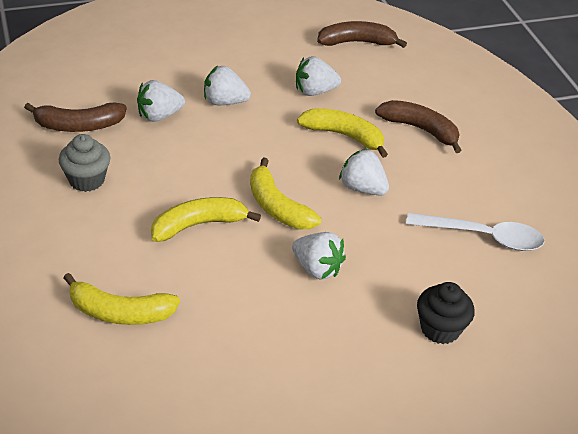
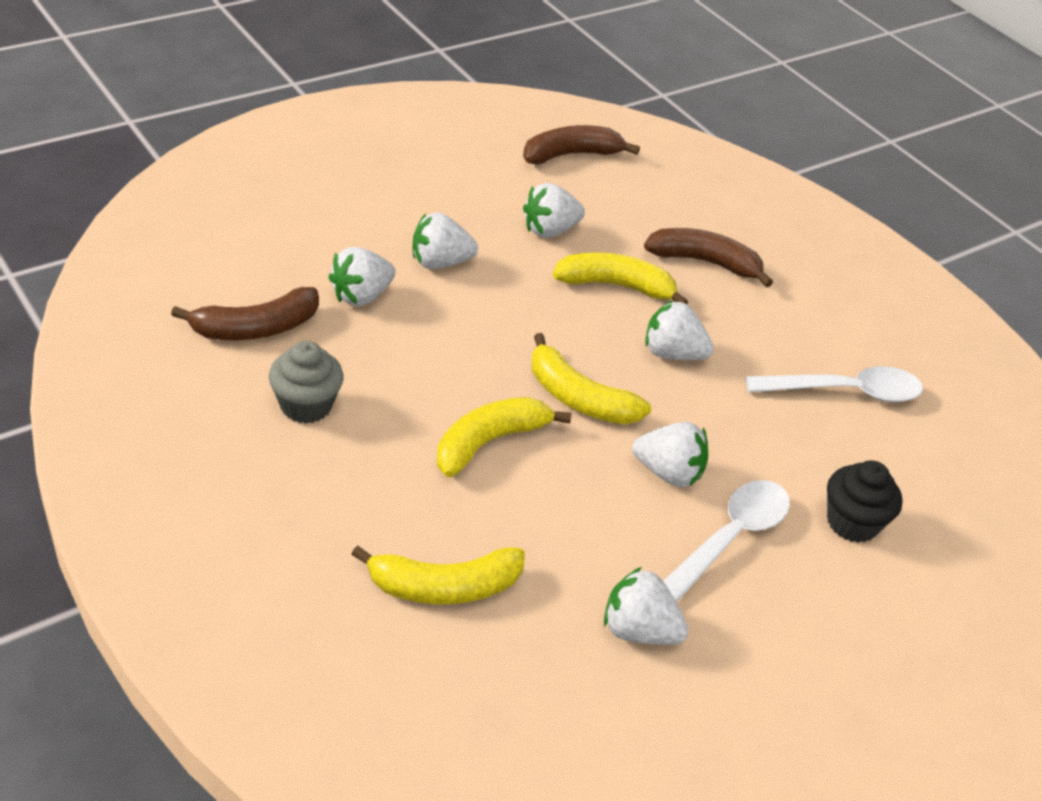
camera: 20 degrees left, 0 degrees up
none -> white strawberry [604,567,689,645]
none -> white spoon [663,480,790,602]

